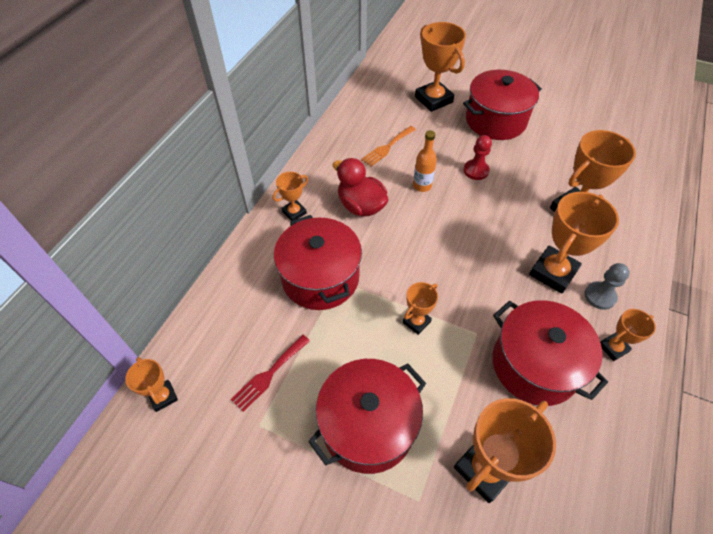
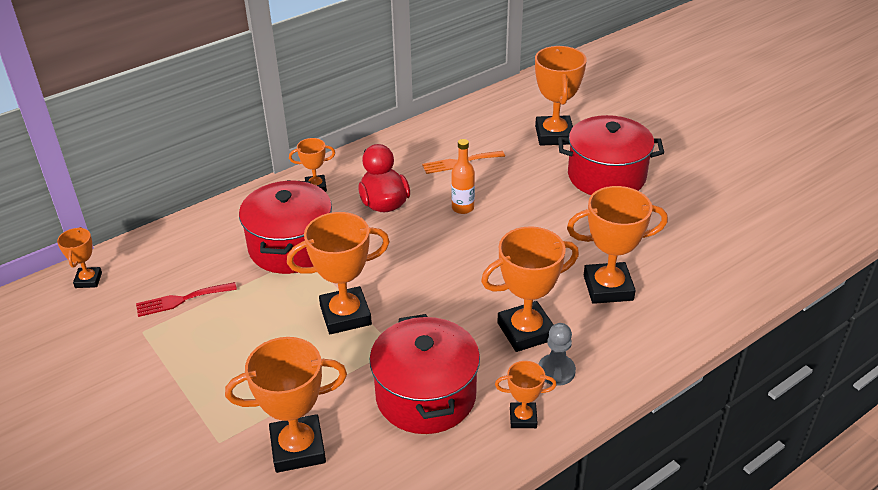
camera: 30 degrees right, 15 degrees down
red pot [308,359,426,474] -> none
orange trophy [403,282,438,335] -> orange trophy [287,212,390,334], size x1.87
red pawn [463,135,492,180] -> none

